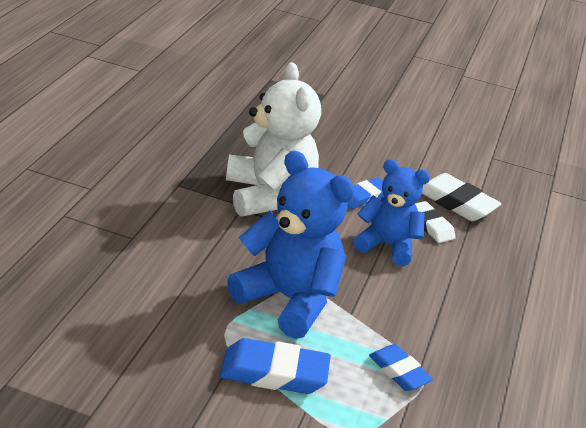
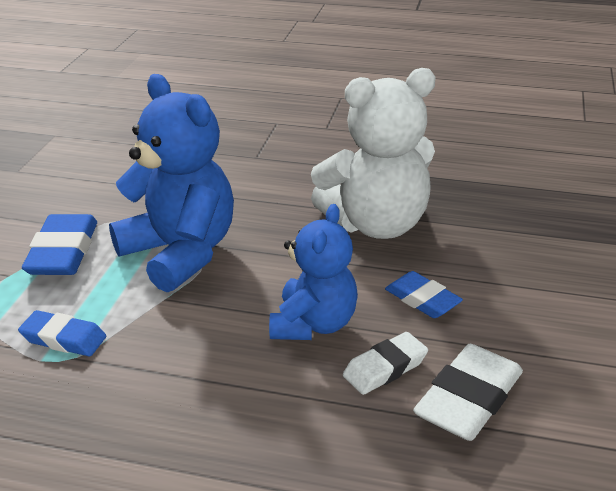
camera: 90 degrees right, 0 degrees up
blue teddy bear [227,150,355,339] -> blue teddy bear turned 75 degrees counterclockwise [109,74,234,292]
blue eraser [369,344,433,391] -> blue eraser turned 60 degrees clockwise [18,310,106,356]

